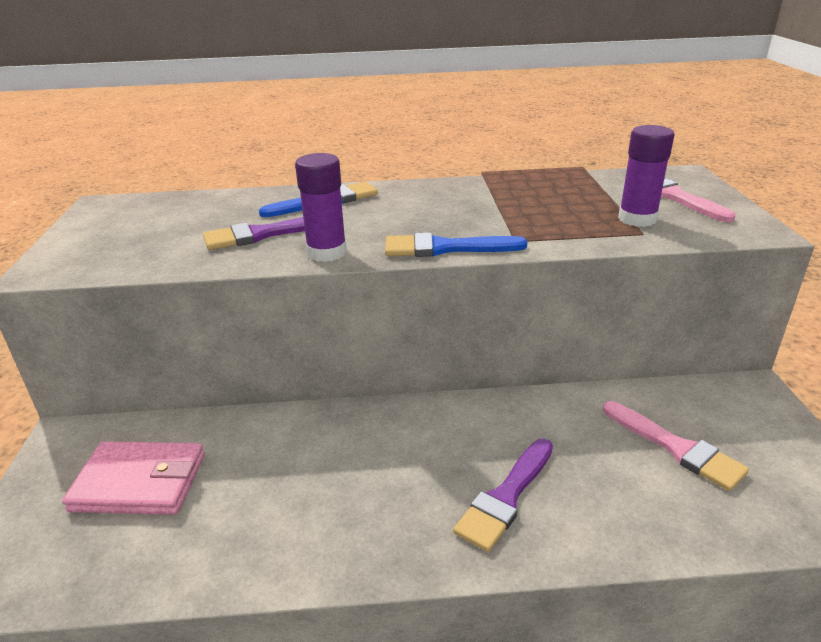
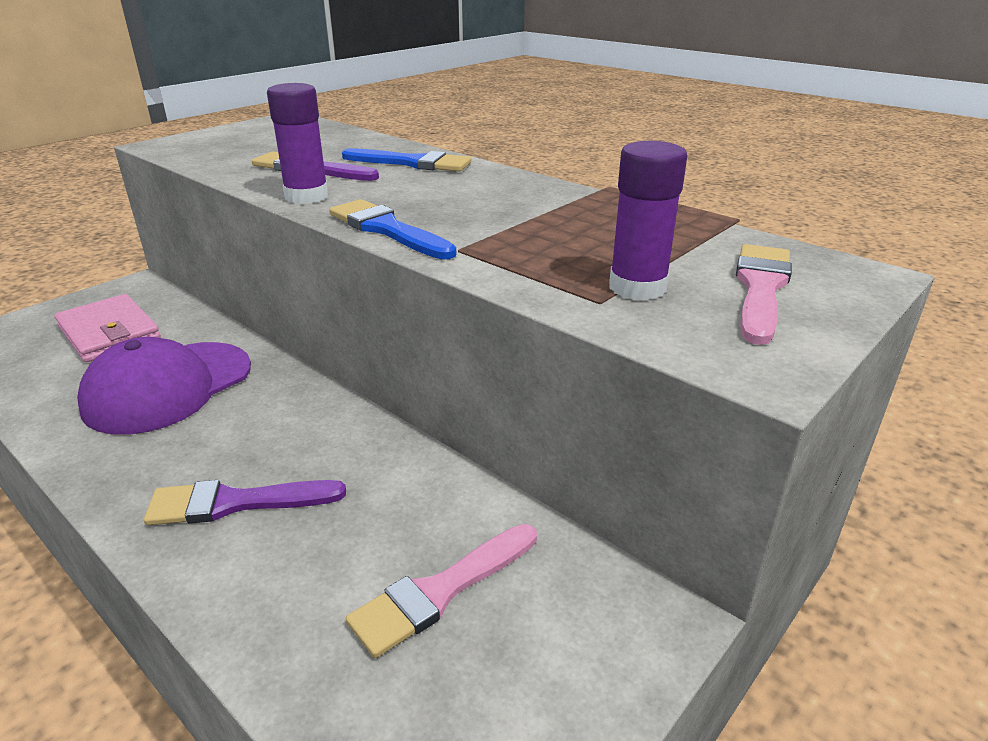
camera: 45 degrees right, 0 degrees up
pink brush [603,401,749,491] -> pink brush turned 45 degrees clockwise [346,524,537,658]
none -> purple cap [77,337,251,435]

